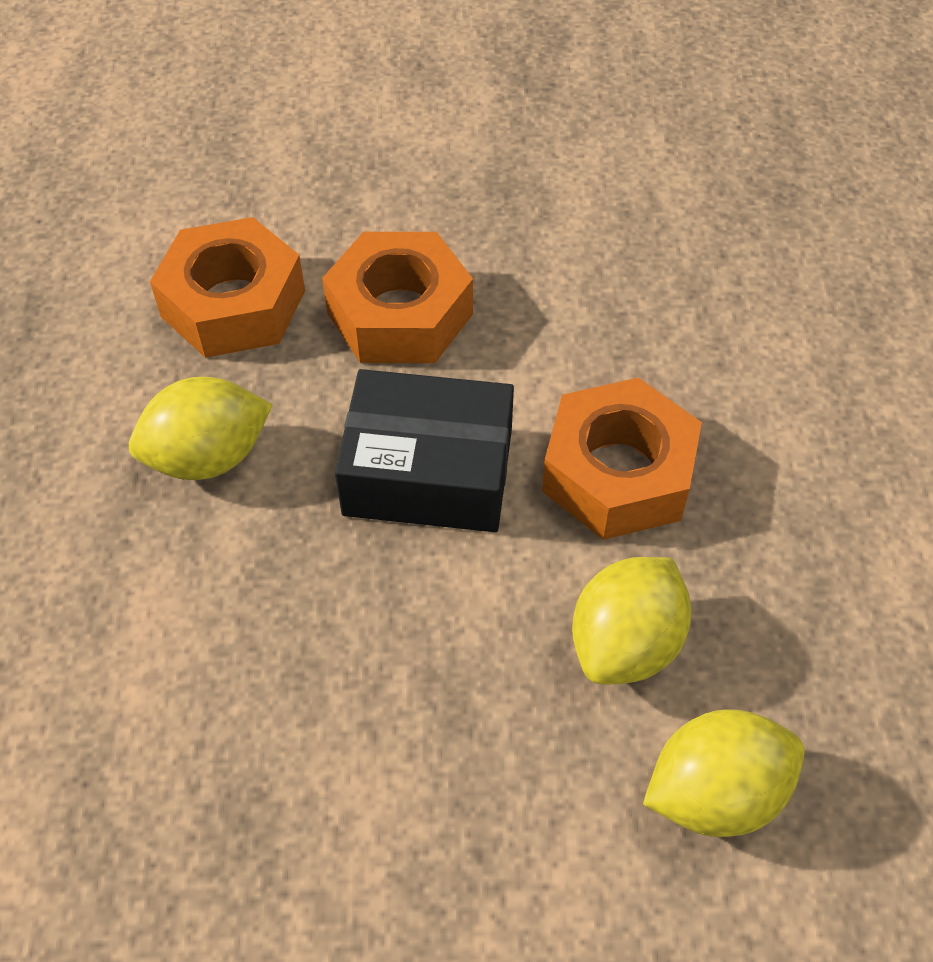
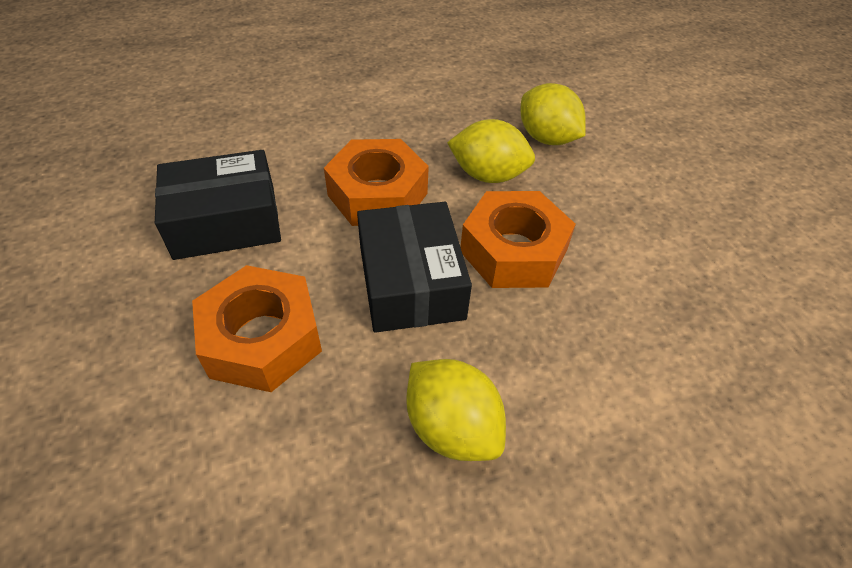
camera: 110 degrees left, 5 degrees down
orange nut [150,217,305,358] -> orange nut moved to [460,191,576,288]
none -> black box [155,150,281,260]

